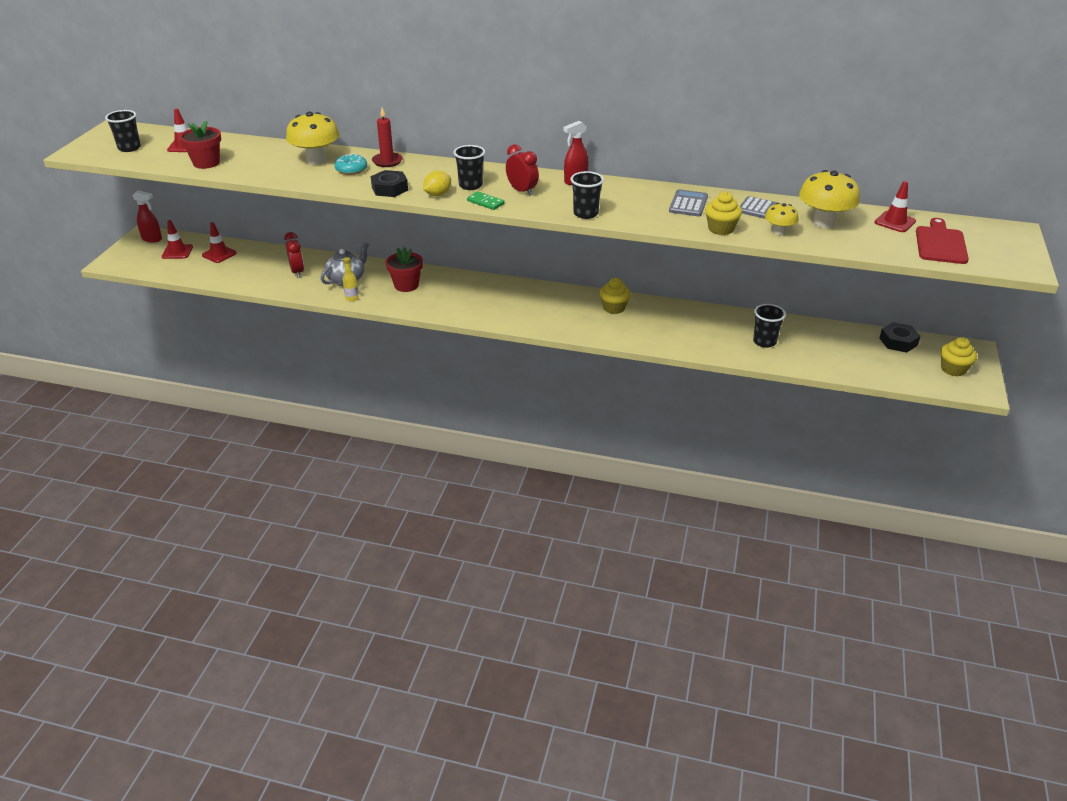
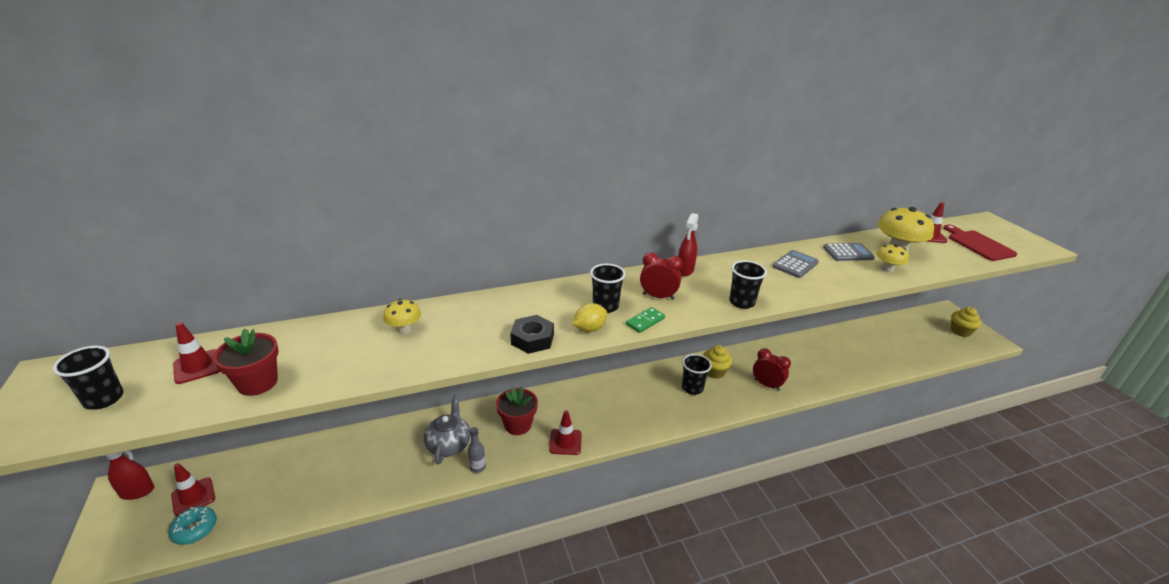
camera: 35 degrees left, 5 degrees down
red traffic cone [202,222,237,263] -> red traffic cone moved to [549,410,582,455]
red clock [284,232,304,278] -> red clock moved to [753,348,791,391]
yellow mushroom [286,112,339,165] -> yellow mushroom [383,299,421,334], size x0.55
turquoise donut [334,153,367,175] -> turquoise donut moved to [169,506,217,545]
yellow bottle [343,257,359,301] -> grey bottle [468,427,486,473]
red candle [372,107,403,167] -> none
yellow lemon [423,171,451,196] -> yellow lemon turned 45 degrees clockwise [573,303,607,332]
green domino [467,191,504,210] -> green domino turned 45 degrees counterclockwise [626,307,665,333]
grey calculator [669,189,708,216] -> grey calculator turned 60 degrees clockwise [772,250,819,278]
yellow cupcake [705,192,742,235] -> none
black cup [753,304,786,348] -> black cup moved to [682,354,712,395]
black nut [879,322,921,353] -> none

